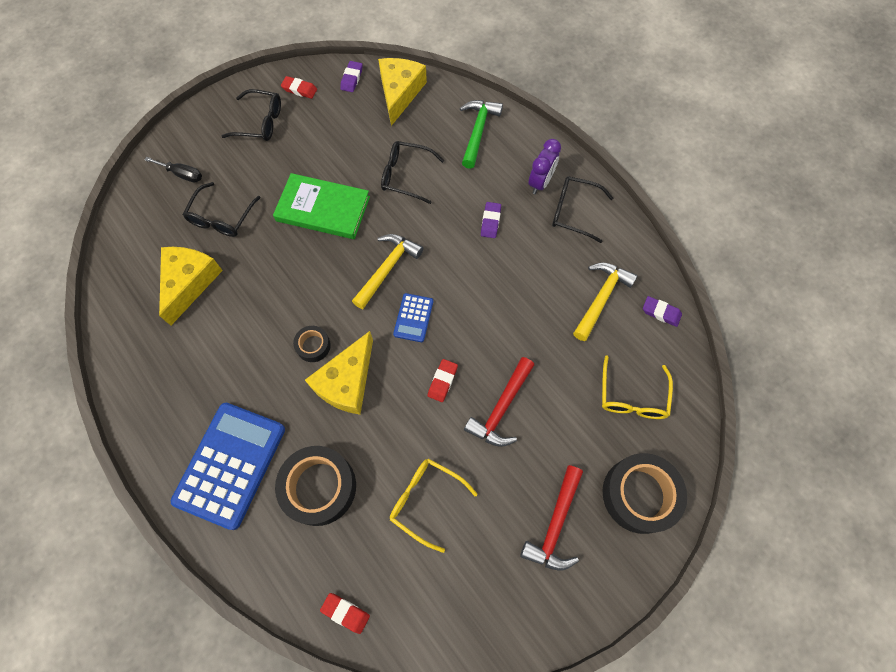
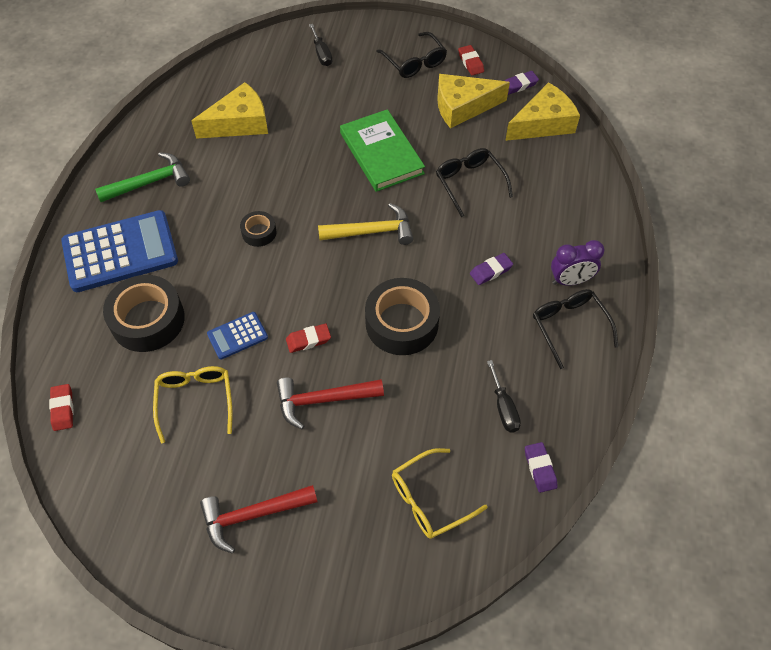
camera: 50 degrees right, 10 degrees down
black glasses [183,182,261,237] -> none
yellow cheese [305,331,373,415] -> yellow cheese moved to [437,74,510,129]
blue calculator [393,293,433,342] -> blue calculator moved to [207,312,268,359]
green hammer [460,100,503,169] -> green hammer moved to [95,152,190,202]
yellow hammer [573,262,638,341] -> black screwdriver [487,360,521,432]
black tape [603,453,687,534] -> black tape moved to [365,278,440,355]

